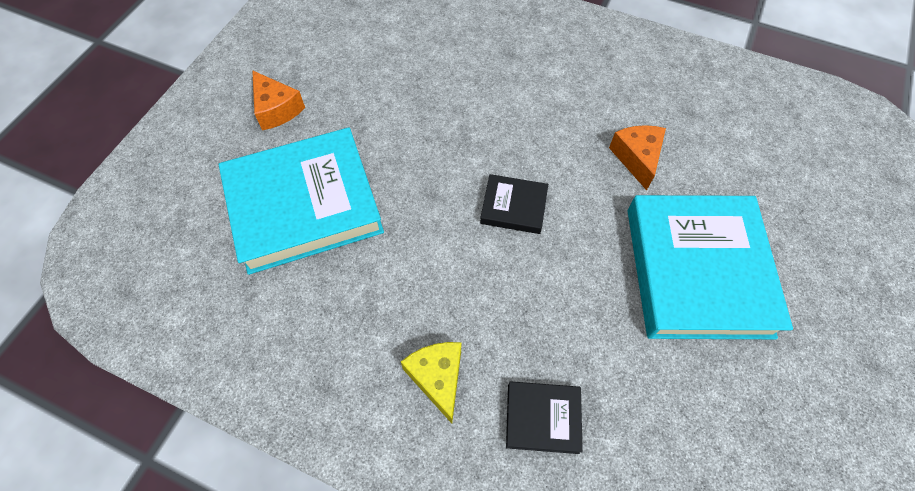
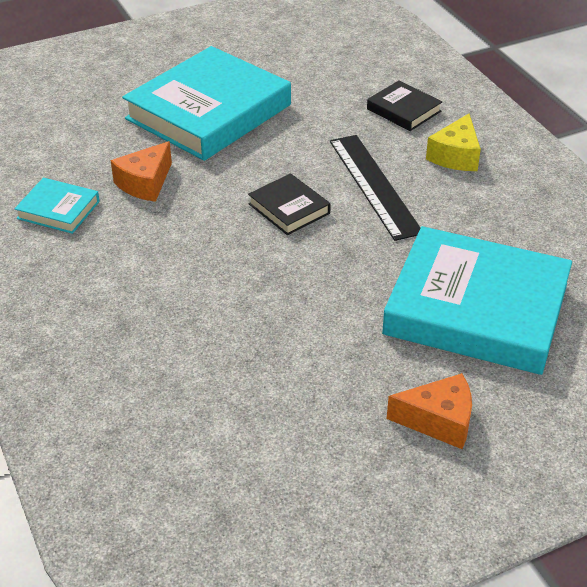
camera: 140 degrees left, 20 degrees down
orange cheese [252,70,305,130] -> orange cheese turned 90 degrees clockwise [387,373,472,449]
none -> turquoise book [14,178,100,234]
none -> black ruler [330,135,421,241]

